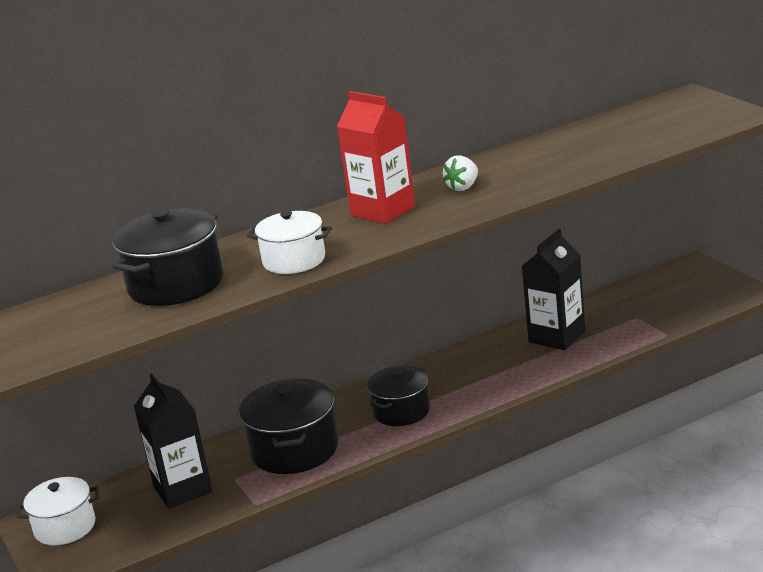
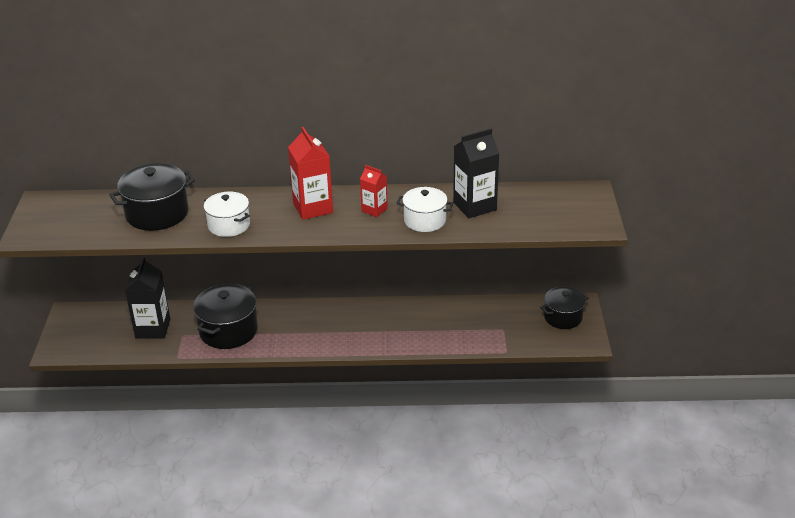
camera: 25 degrees right, 10 degrees up
white pot [17,477,99,546] -> white pot moved to [396,187,454,232]
black pot [367,366,430,426] -> black pot moved to [540,287,589,329]
white strawberry [443,155,478,191] -> red carton [360,165,388,217]
black carton [522,229,585,350] -> black carton moved to [453,128,500,218]

